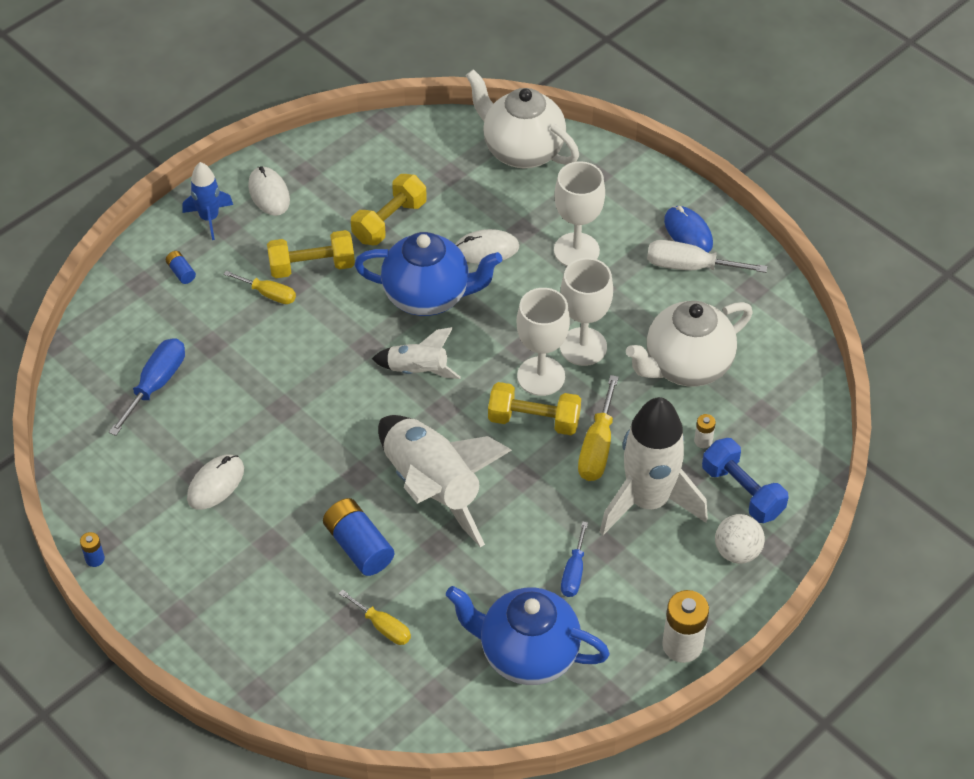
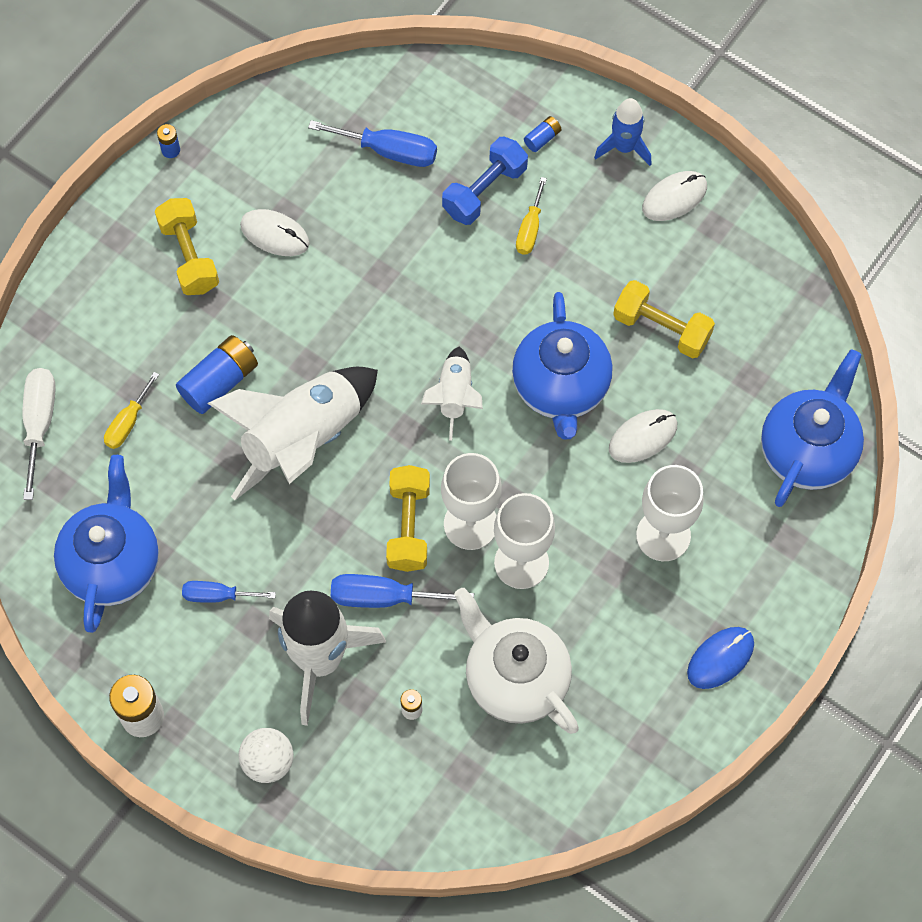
camera: 80 degrees right, 15 degrees up
yellow dumbbell [267,230,355,278] -> yellow dumbbell moved to [155,198,219,295]
white mouse [455,229,519,264] -> white mouse turned 75 degrees clockwise [609,409,677,463]
white teapot [466,69,579,169] -> blue teapot [761,349,864,507]
yellow screwdriver [578,375,619,481] -> blue screwdriver [331,574,474,608]
white screwdriver [647,240,767,273] -> white screwdriver moved to [22,368,56,500]
blue dumbbell [702,438,789,523] -> blue dumbbell moved to [442,137,528,225]

